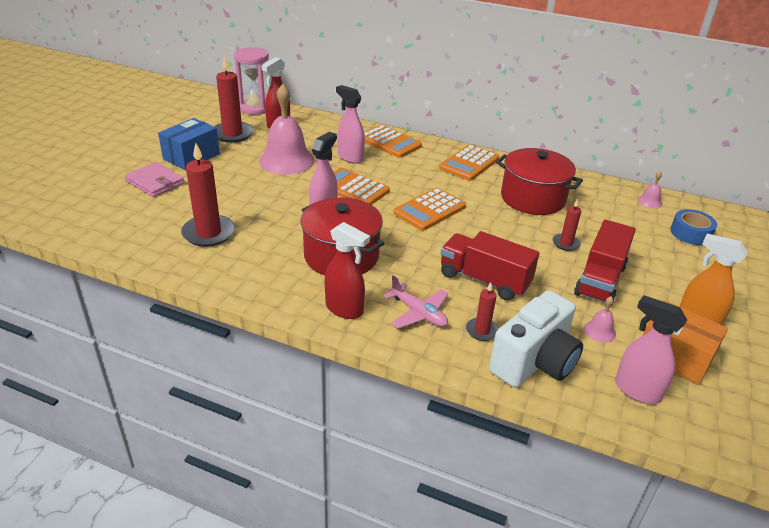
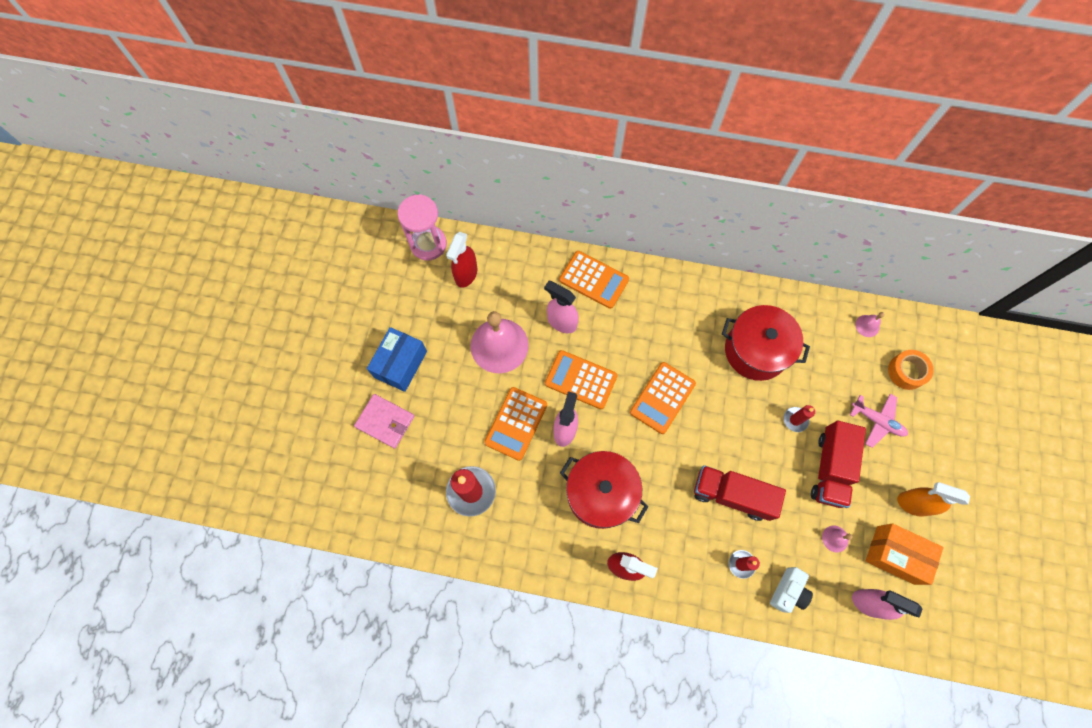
camera: 10 degrees left, 35 degrees up
red candle [214,56,254,143] -> none
pink plane [384,275,448,329] -> pink plane moved to [850,394,908,448]
orange calculator [439,144,499,181] -> orange calculator moved to [484,387,547,461]
white camera [489,290,583,388] -> white camera [770,567,813,613], size x0.57
blue tape [670,209,717,245] -> orange tape [888,350,934,390]

